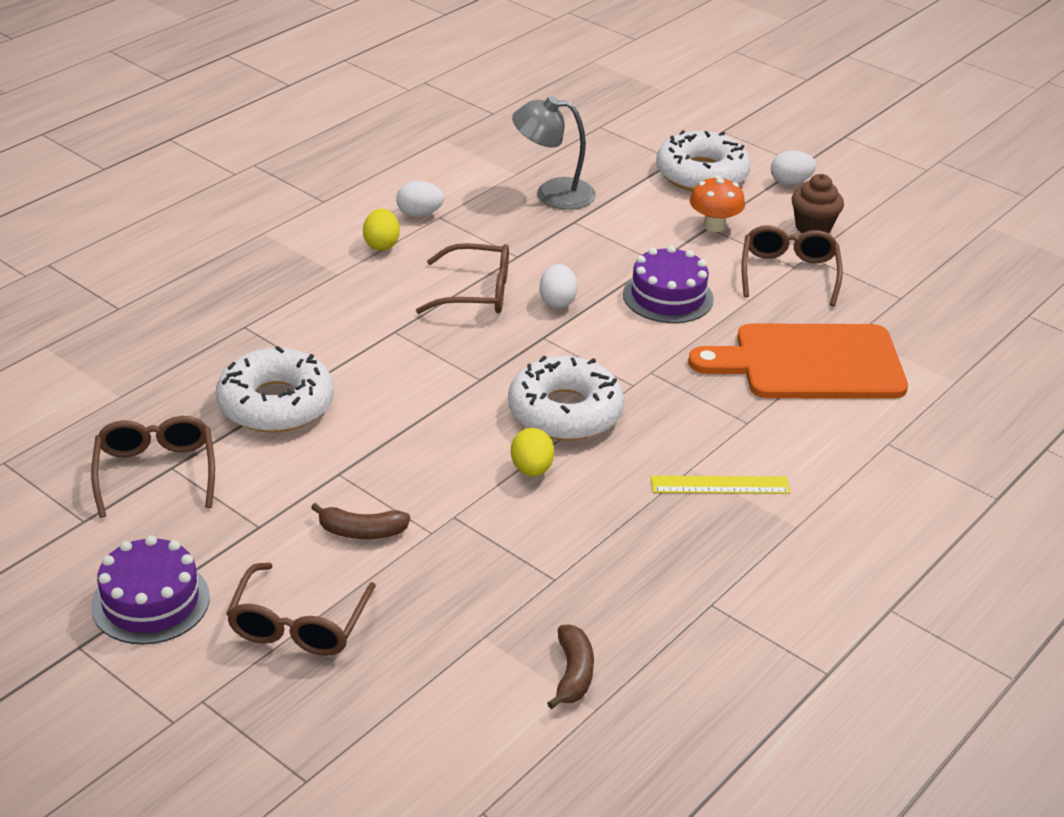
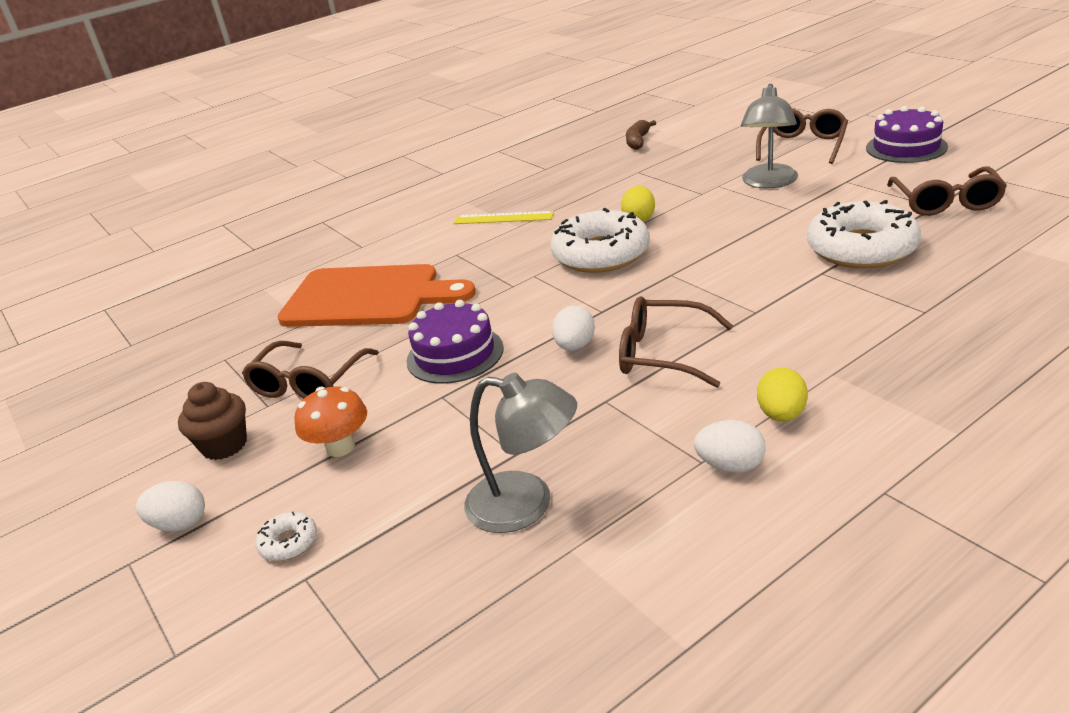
camera: 160 degrees left, 5 degrees down
brown banana [311,503,410,539] -> grey lamp [741,84,798,189]
white donut [656,130,751,192] -> white donut [255,512,317,561], size x0.42

